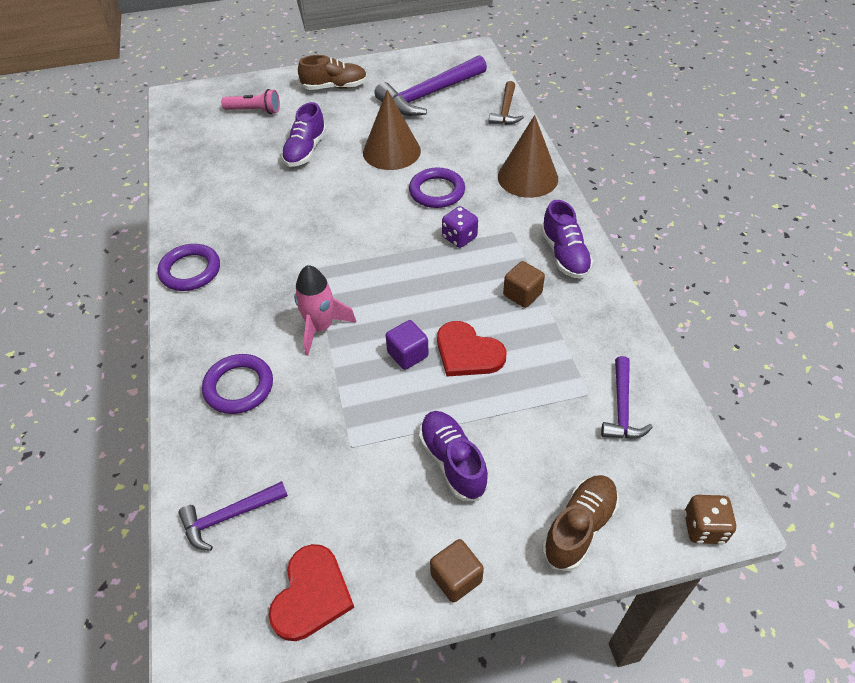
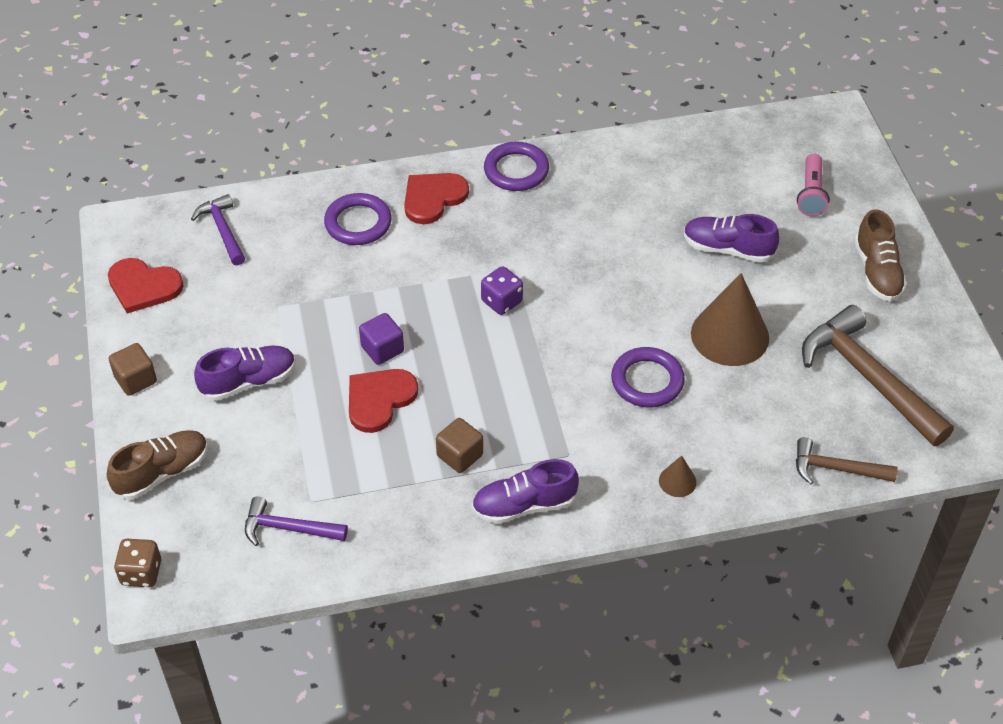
camera: 90 degrees right, 0 degrees up
pink rocket [294,265,357,356] -> none
purple hammer [374,55,487,116] -> brown hammer [802,305,954,446]
purple dice [442,206,478,248] -> purple dice moved to [481,266,523,315]
brown cone [498,115,558,198] -> brown cone [659,455,697,497], size x0.45
brown shoe [542,475,619,571] -> brown shoe turned 75 degrees counterclockwise [107,430,208,500]
none -> red heart [404,173,469,224]

